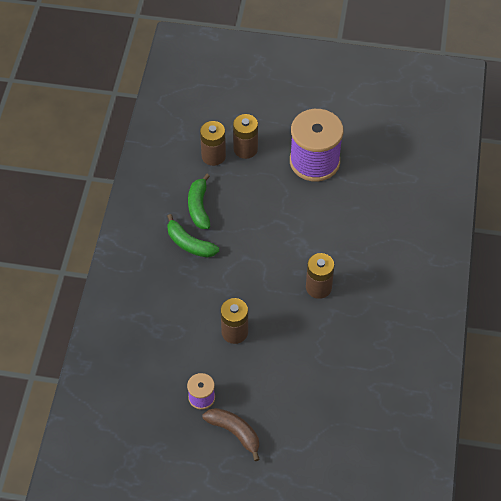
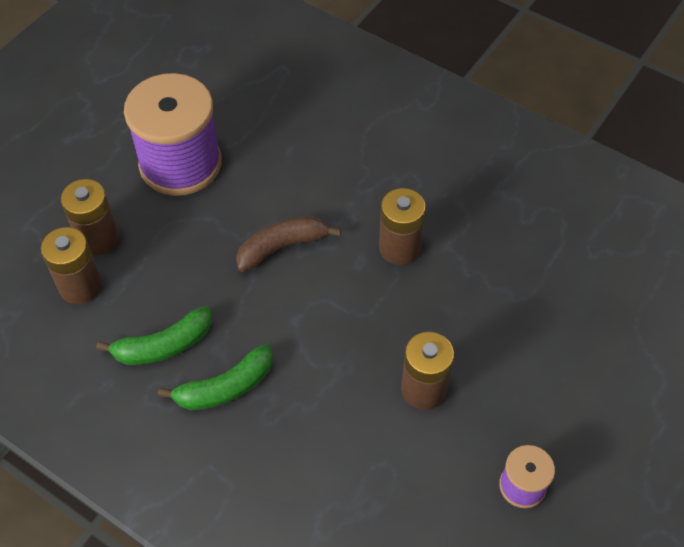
camera: 65 degrees left, 0 degrees up
green banana [188,174,210,229] -> green banana turned 45 degrees counterclockwise [96,306,212,365]
brown banana [203,408,260,461] -> brown banana moved to [236,216,341,272]

